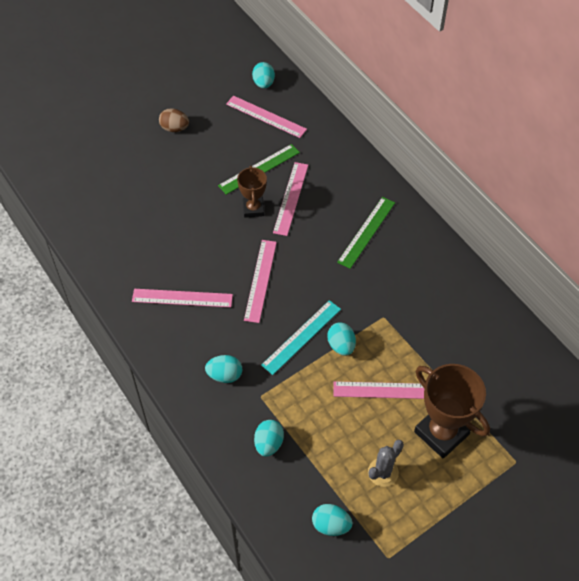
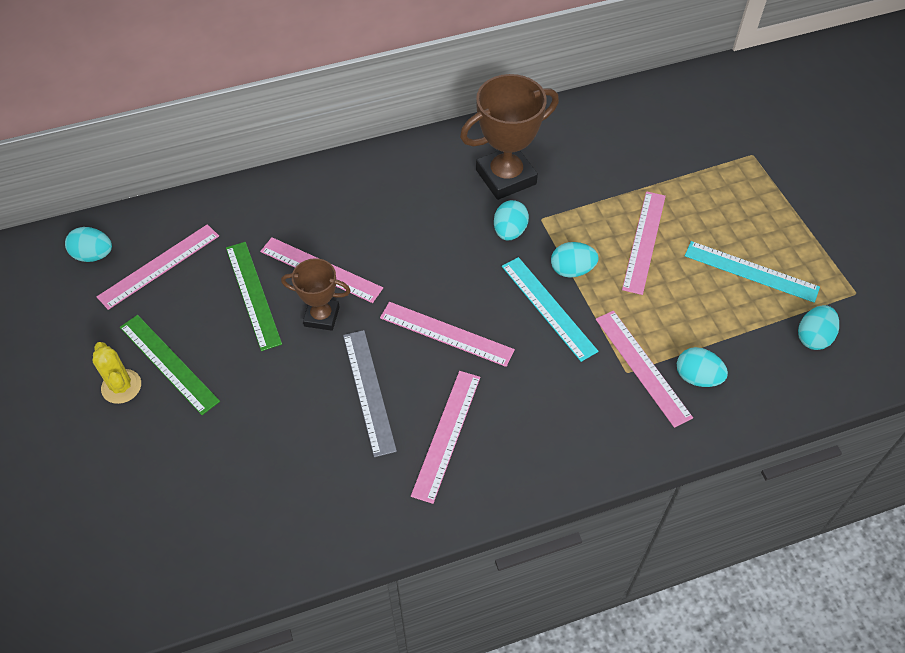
camera: 75 degrees left, 0 degrees up
brown egg [159,108,189,132] -> yellow cactus [93,342,141,404]
turquoise egg [205,355,242,383] -> turquoise egg moved to [494,200,529,240]
green ruler [337,197,395,269] -> green ruler moved to [120,315,220,415]
grey cactus [368,440,404,487] -> turquoise ruler [685,241,820,303]
brown trophy [414,364,490,459] -> brown trophy moved to [460,74,559,200]
none -> grey ruler [343,330,397,457]
none -> pink ruler [596,311,693,428]

